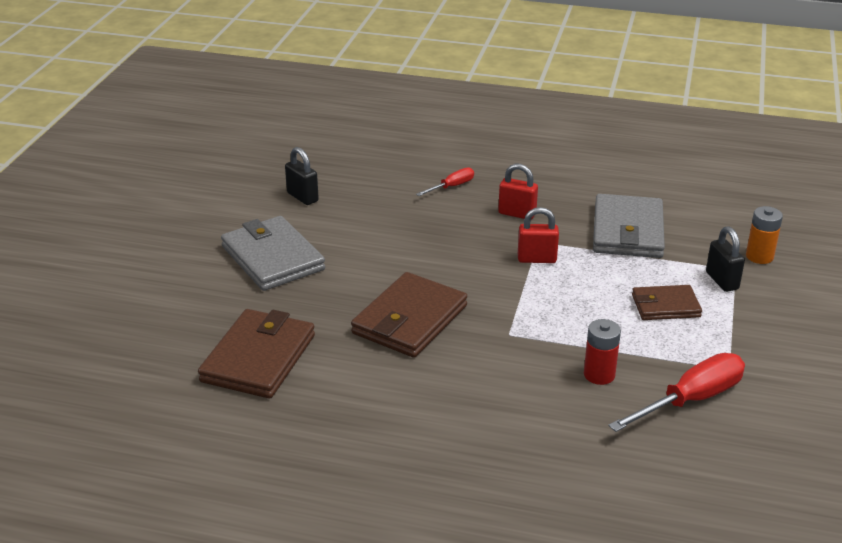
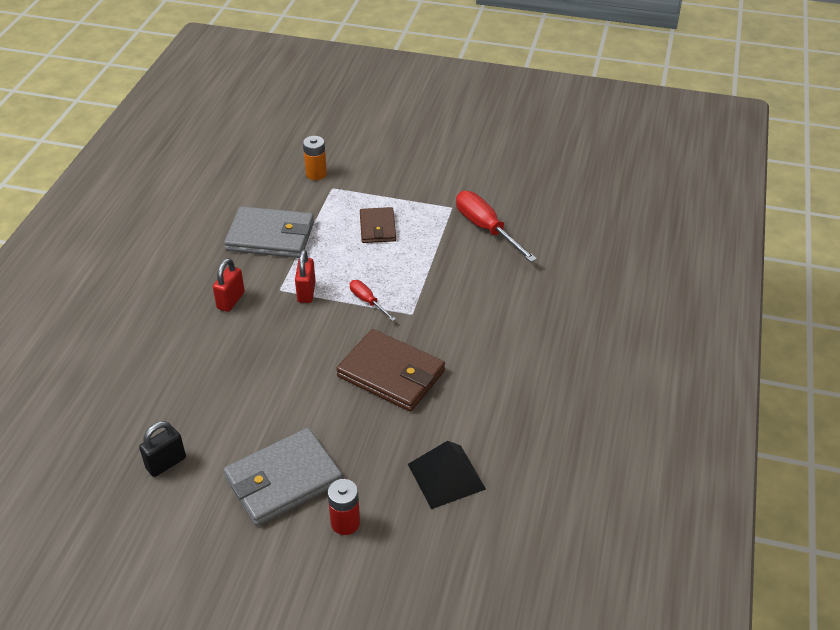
camera: 90 degrees left, 10 degrees up
brown wallet [198,309,315,399] -> black pyramid [408,441,486,509]
red screwdriver [416,167,474,196] -> red screwdriver moved to [350,280,396,321]
red battery [584,319,621,385] -> red battery moved to [328,479,360,535]
black padlock [706,226,745,292] -> none

